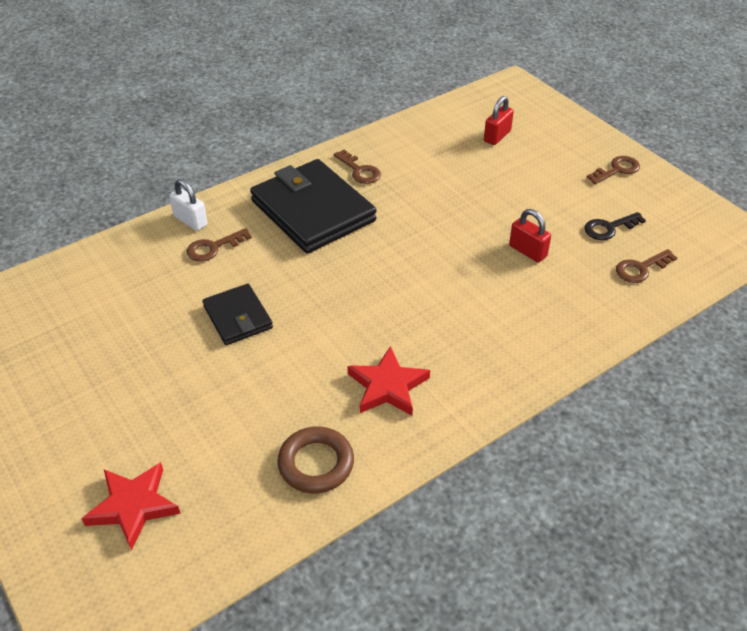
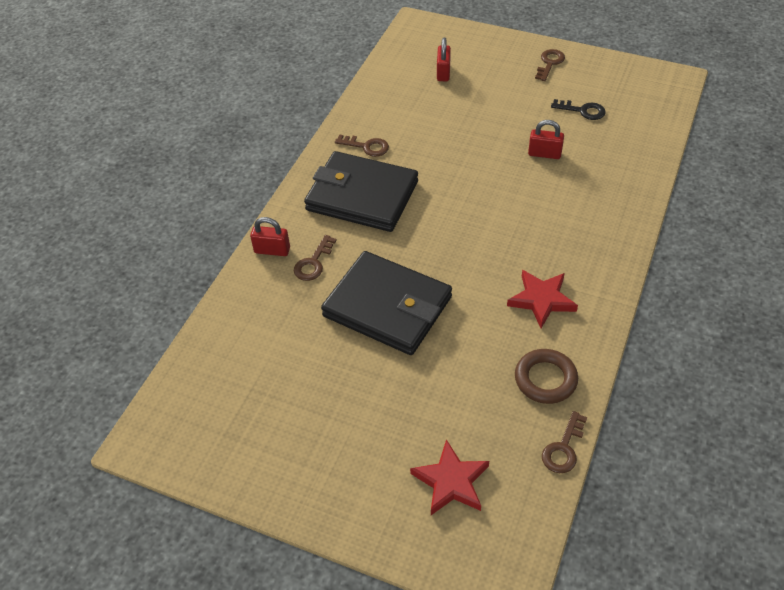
camera: 30 degrees left, 5 degrees up
white padlock [169,179,207,231] -> red padlock [250,217,290,256]
black wallet [203,284,273,345] -> black wallet [321,251,452,355], size x1.87
black key [584,212,646,240] -> black key turned 105 degrees counterclockwise [551,99,606,120]
brown key [616,249,677,283] -> brown key moved to [542,411,587,473]

